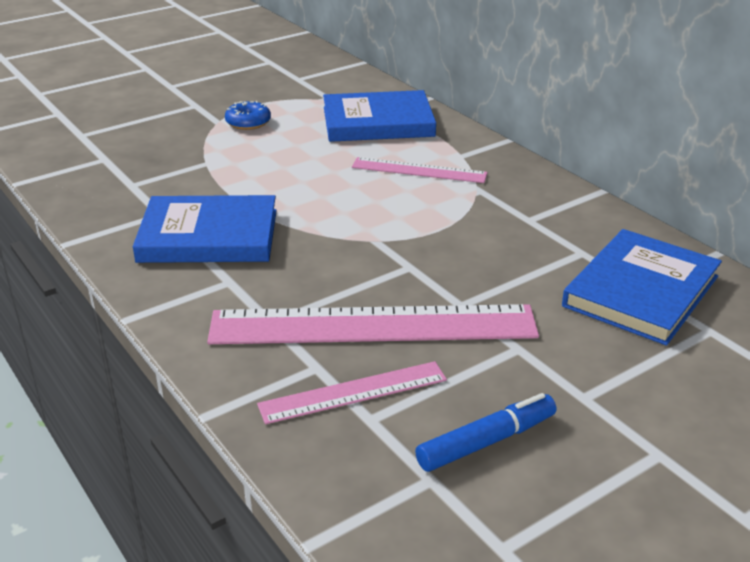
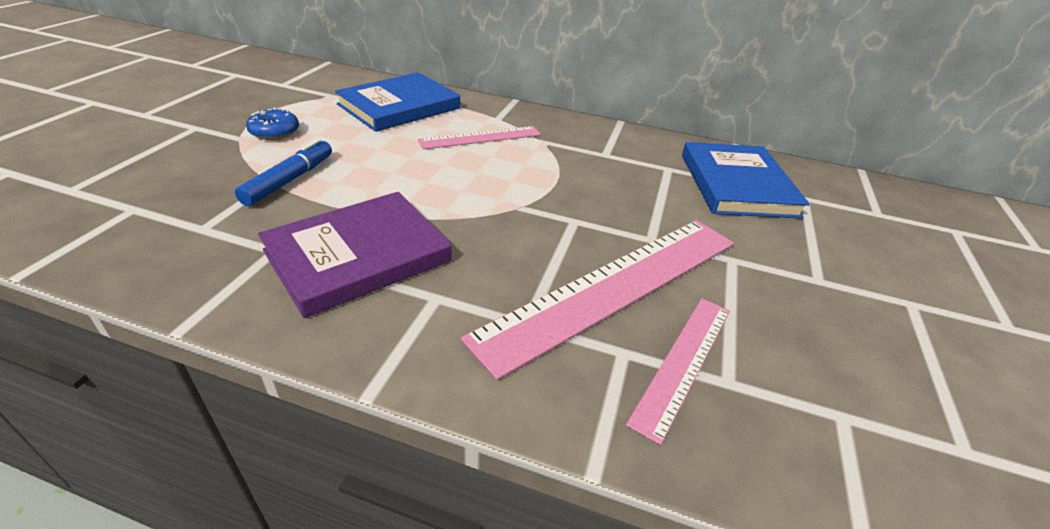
camera: 40 degrees left, 5 degrees up
blue book [133,195,277,263] -> purple book [258,192,452,318]
blue marker [415,393,556,472] -> blue marker moved to [235,139,332,206]

